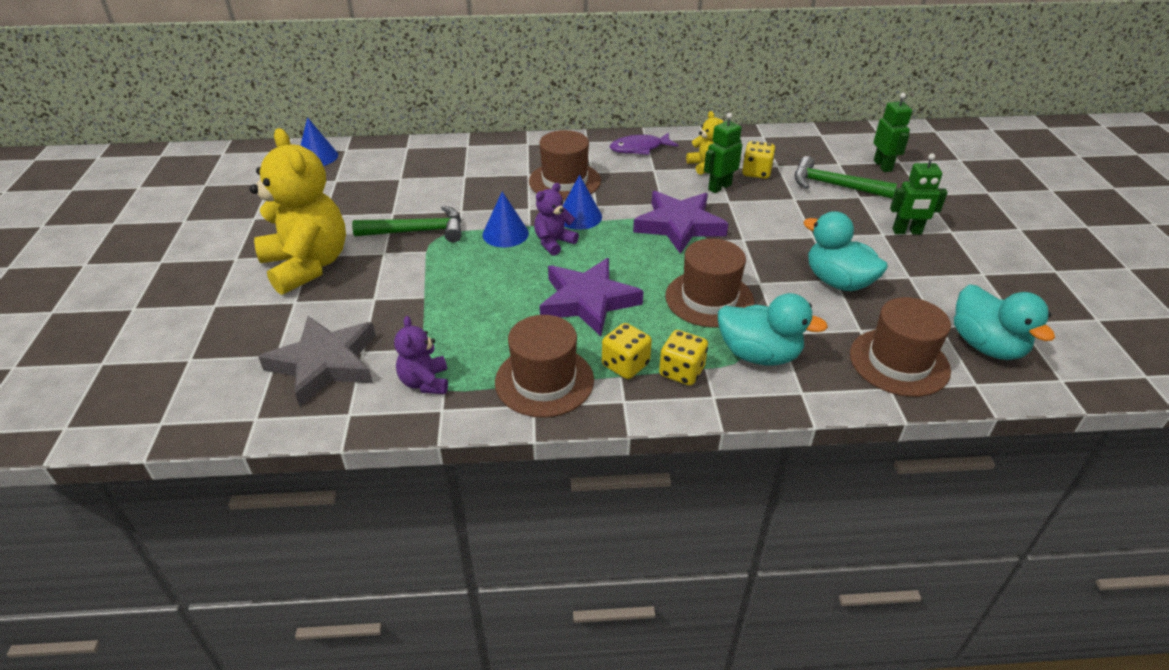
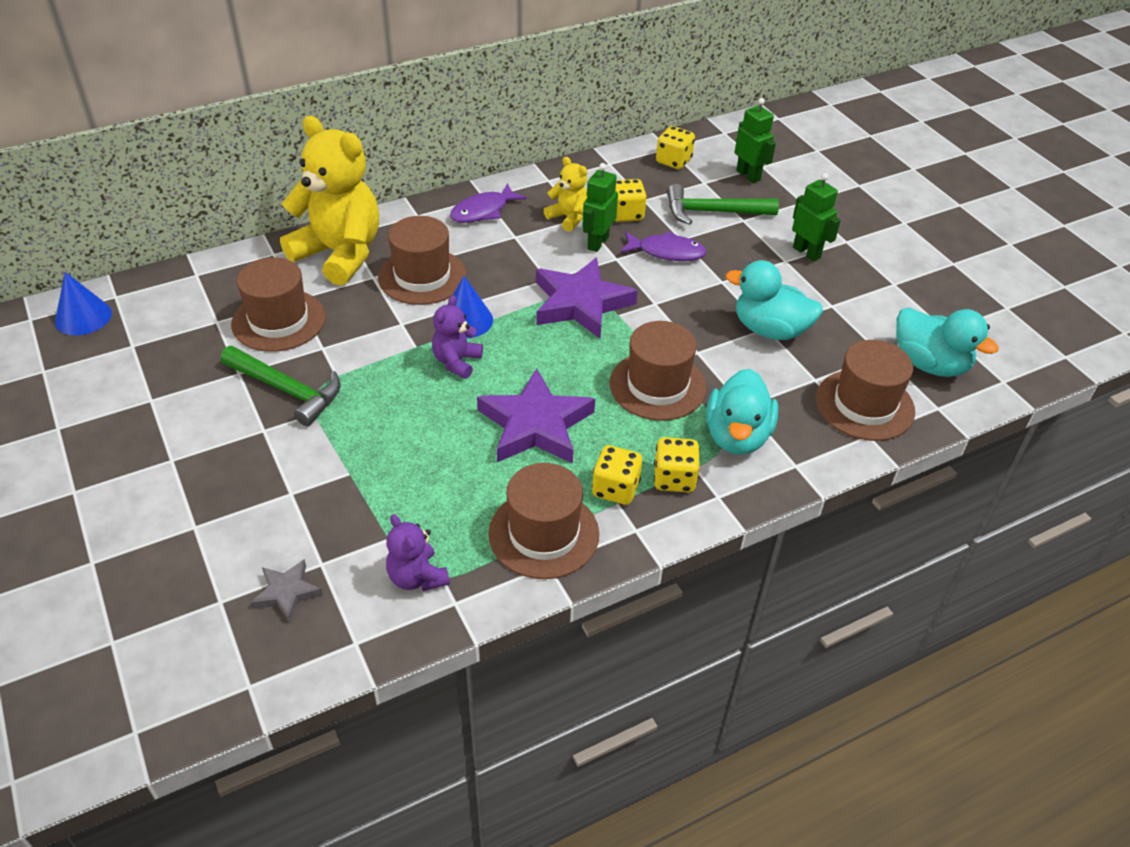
camera: 25 degrees left, 5 degrees up
yellow teddy bear [250,128,346,295] -> yellow teddy bear moved to [280,116,379,286]
grey star [258,316,376,407] -> grey star [250,559,323,622], size x0.50
green hammer [352,205,461,242] -> green hammer turned 60 degrees clockwise [221,346,340,426]
blue cone [482,191,529,247] -> none
turquoise duck [718,293,828,365] -> turquoise duck turned 105 degrees clockwise [706,369,778,454]
green robot [890,154,948,234] -> green robot turned 105 degrees counterclockwise [792,173,841,262]
none -> brown hat [231,258,326,352]
none -> purple fish [620,231,707,261]
none -> yellow dice [656,126,695,169]

